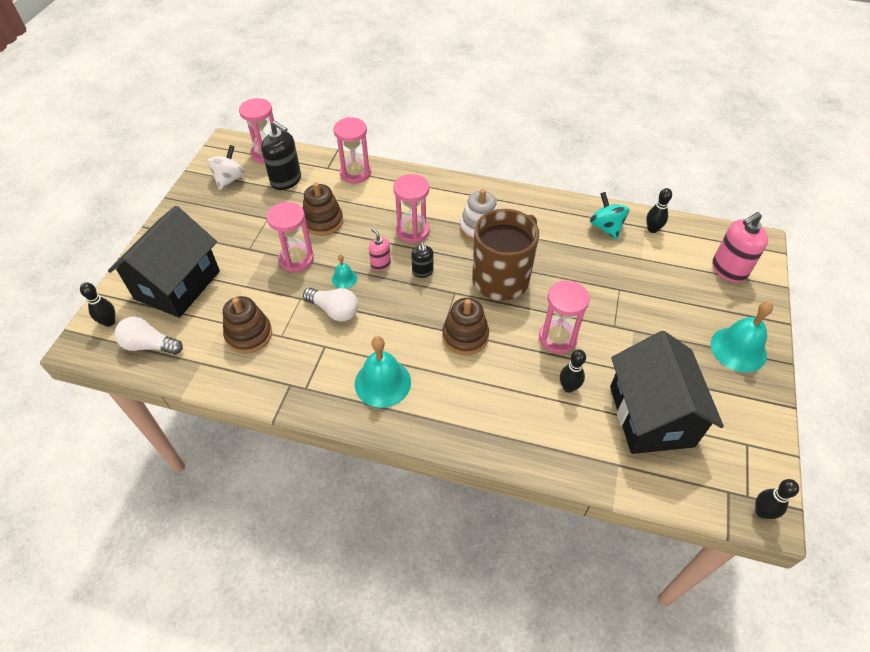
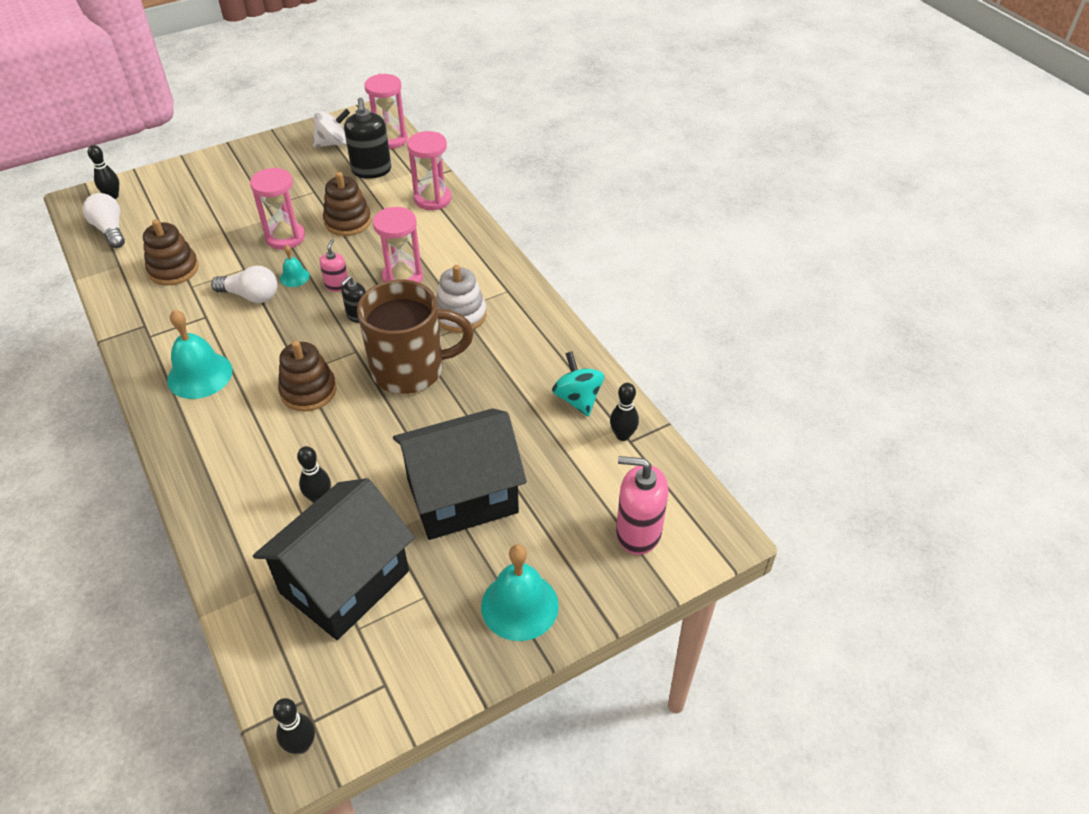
camera: 45 degrees right, 5 degrees down
black house [108,206,220,318] -> black house moved to [393,408,527,540]
white light bulb [303,288,358,321] -> white light bulb turned 60 degrees counterclockwise [211,266,277,303]
pink hourglass [539,280,590,354] -> none
turquoise spinning top [590,192,629,240] -> turquoise spinning top turned 45 degrees counterclockwise [552,351,604,417]

